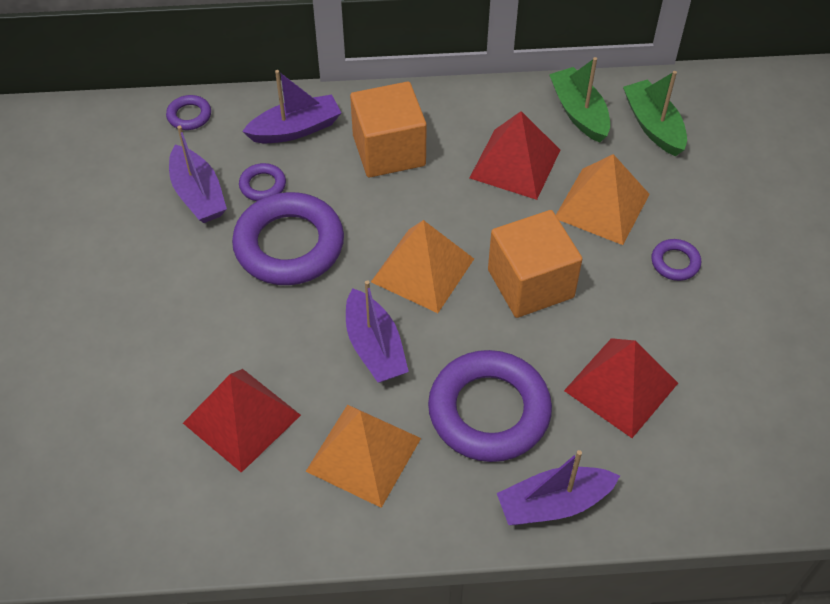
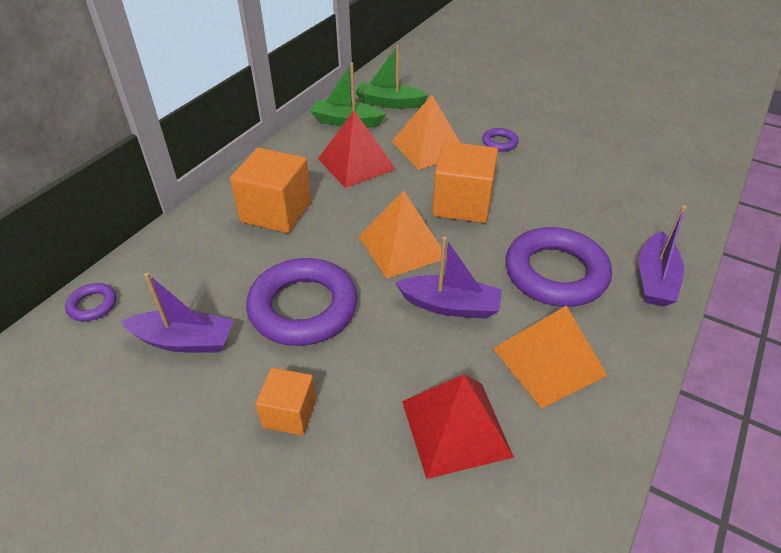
camera: 55 degrees left, 10 degrees down
purple ring [239,163,286,201] -> none
purple boat [242,70,341,143] -> none
red pyramid [564,338,678,438] -> none
none -> orange cube [256,368,316,435]

